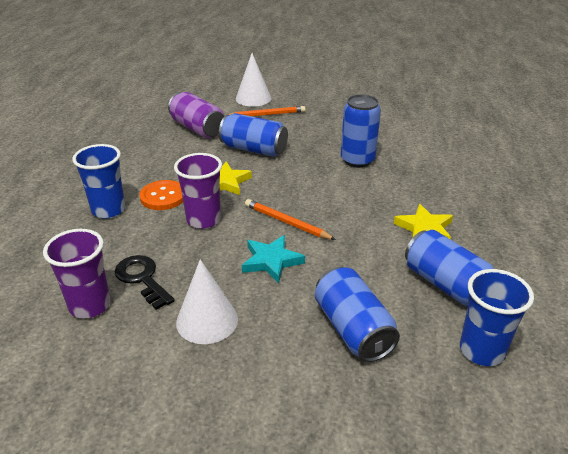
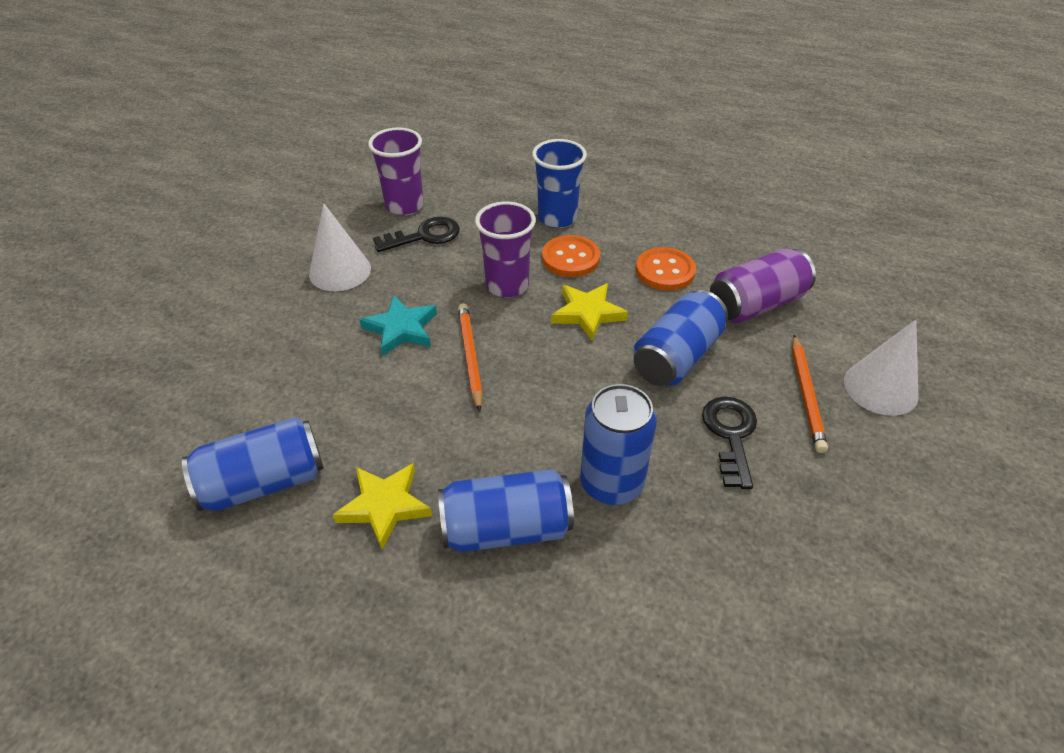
camera: 105 degrees right, 10 degrees up
orange pencil [245,199,336,240] -> orange pencil turned 60 degrees counterclockwise [458,303,483,412]
blue can [315,267,400,362] -> blue can moved to [438,469,574,552]
blue cup [460,269,534,366] -> none
none -> orange button [636,247,696,290]
none -> black key [702,397,757,489]

